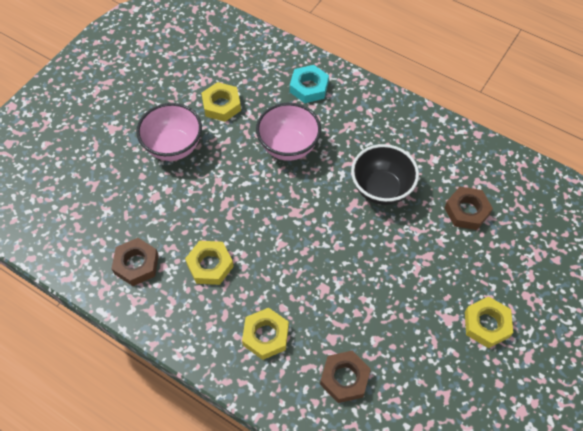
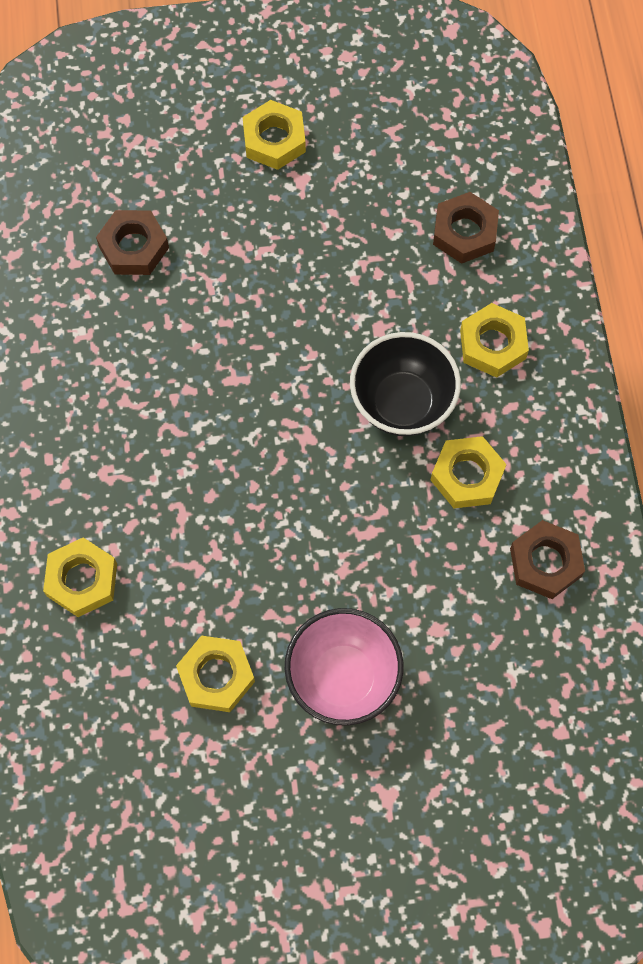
camera: 130 degrees left, 10 degrees up
pink bowl [256,103,321,161] -> none
turquoise nut [290,65,329,103] -> yellow nut [43,538,117,617]
black bowl [351,144,419,205] -> black bowl moved to [350,332,461,436]

